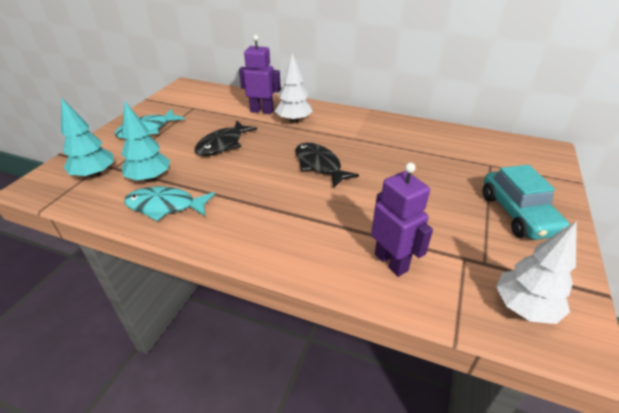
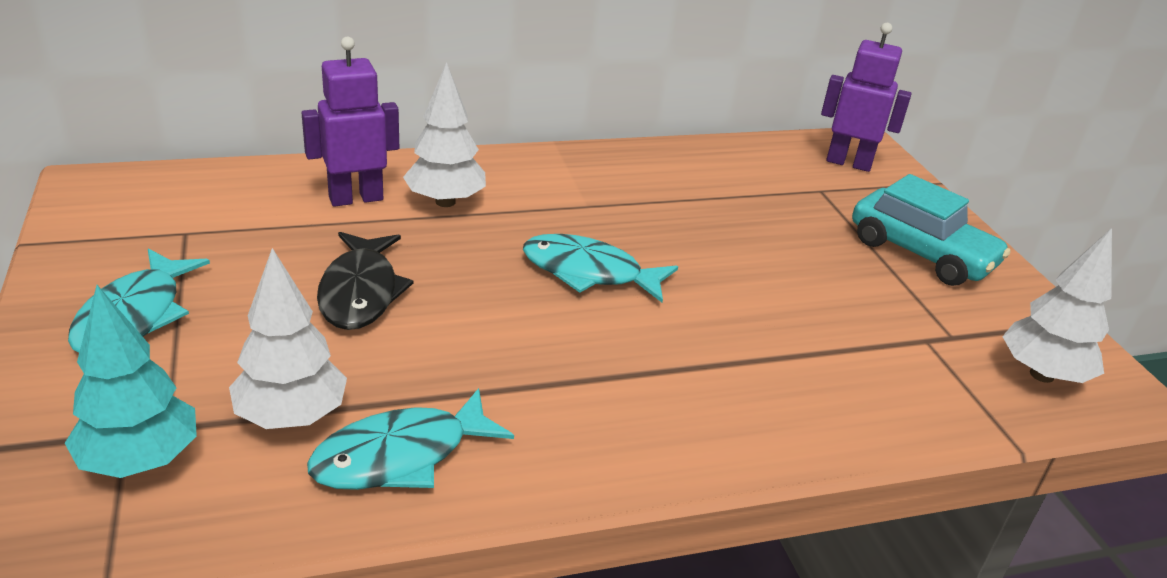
camera: 40 degrees left, 5 degrees down
turquoise tree [121,102,170,182] -> white tree [229,248,347,429]
black fish [296,143,359,187] -> turquoise fish [523,234,678,303]
purple robot [371,162,433,277] -> purple robot moved to [821,23,912,172]

